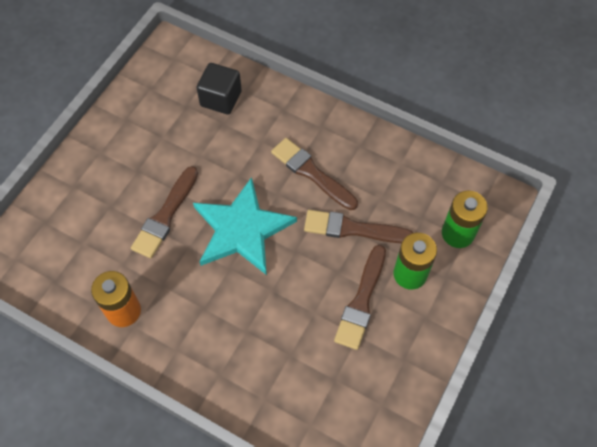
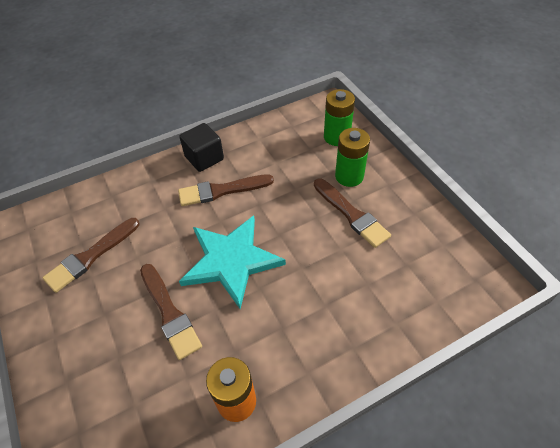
camera: 55 degrees left, 10 degrees down
black cube [196,63,242,115] -> black cube moved to [179,123,224,172]
brown brush [304,210,413,243] -> brown brush moved to [42,218,139,293]

